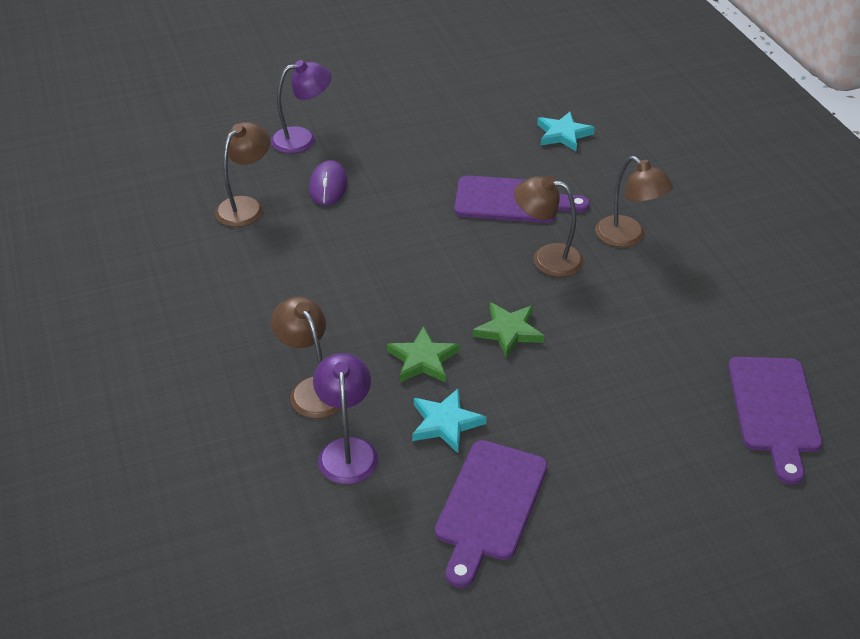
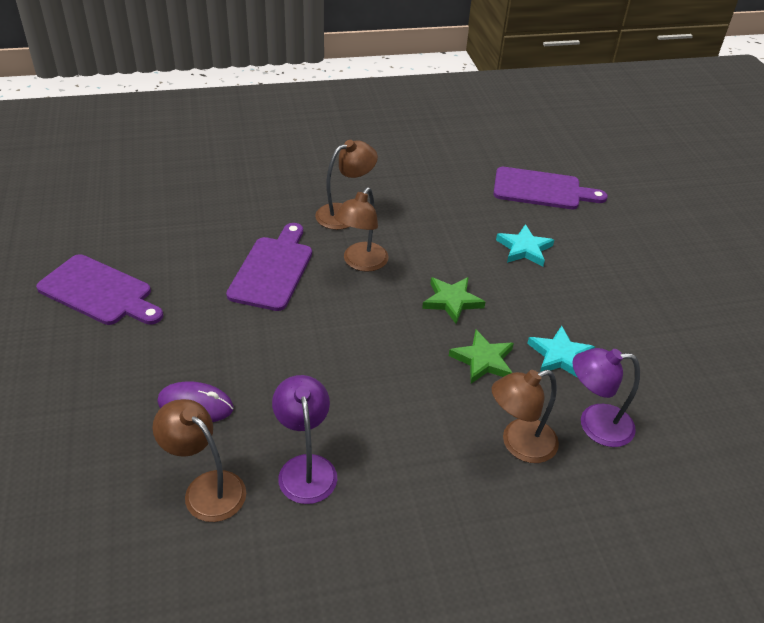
camera: 85 degrees left, 0 degrees up
purple lamp [271,60,331,153] -> purple lamp moved to [272,375,337,504]
purple cutting board [435,440,547,588] -> purple cutting board moved to [36,254,163,325]
turquoise star [537,112,595,151] -> turquoise star moved to [496,224,554,266]

